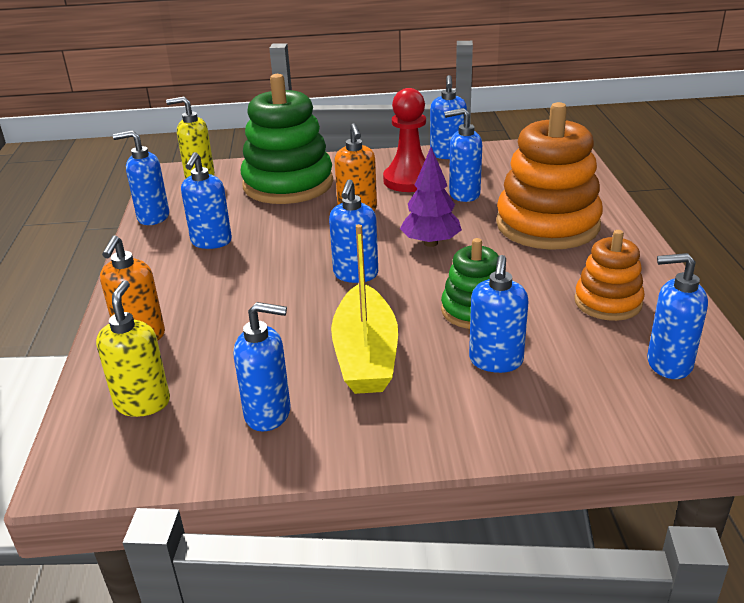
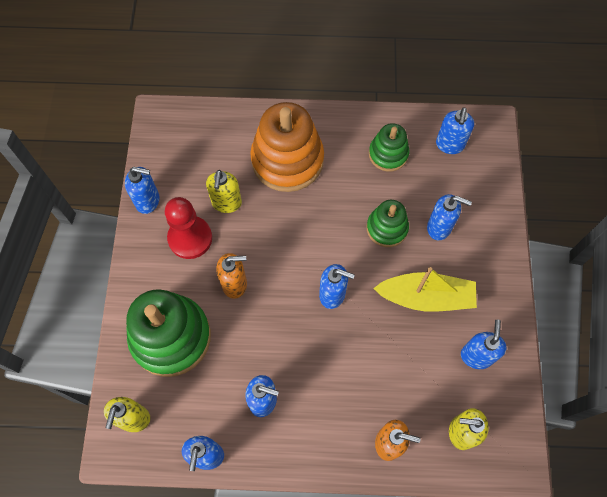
camera: 85 degrees left, 35 degrees up
purple tree [400,147,462,247] -> none
blue soap dispenser [444,108,482,202] -> yellow soap dispenser [206,170,242,213]
orange stacking toy [574,230,645,321] -> green stacking toy [369,123,409,172]

